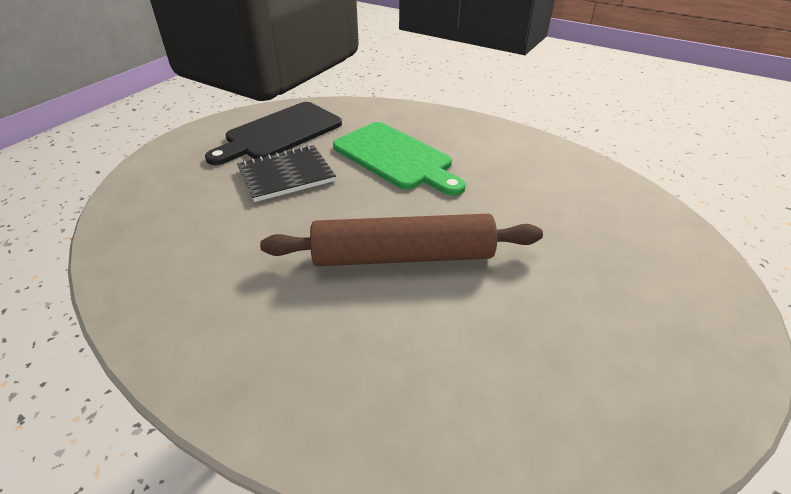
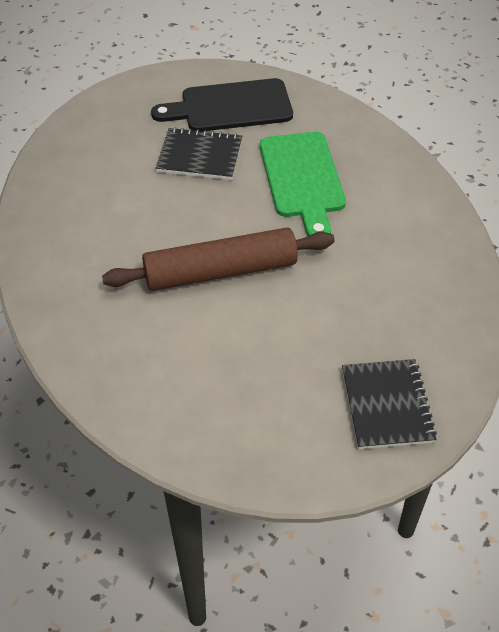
camera: 35 degrees right, 10 degrees up
brown rolling pin [260,214,543,266] -> brown rolling pin turned 45 degrees counterclockwise [102,227,335,291]
none -> black notebook [342,359,437,449]

